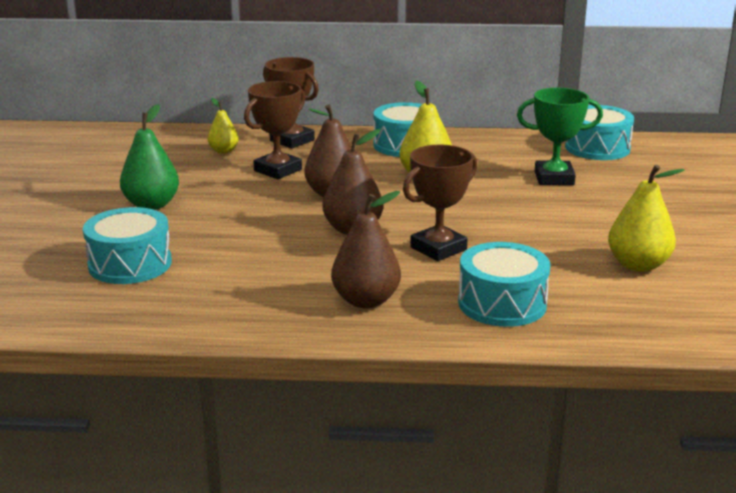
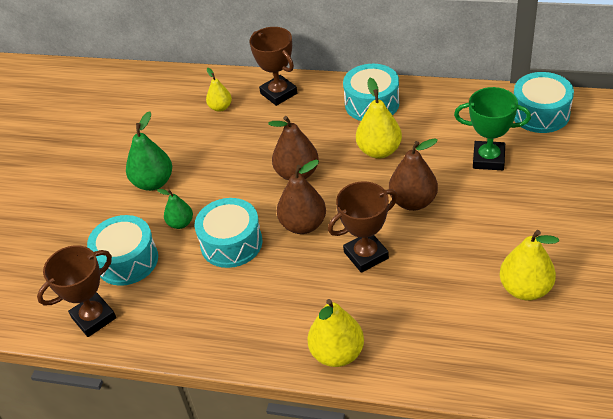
camera: 15 degrees right, 20 degrees up
brown trophy [244,81,305,179] -> brown trophy moved to [37,245,116,337]
brown pear [331,191,401,308] -> brown pear moved to [389,138,438,211]
turquoise drum [458,242,550,327] -> turquoise drum moved to [195,198,262,268]
none -> green pear [157,189,193,229]
none -> yellow pear [307,299,364,367]

